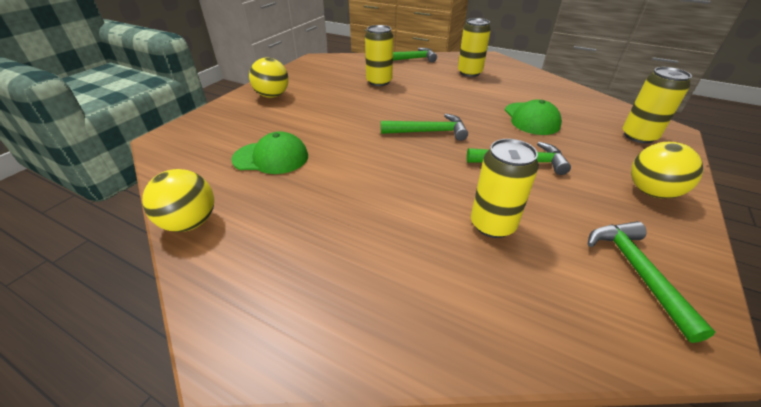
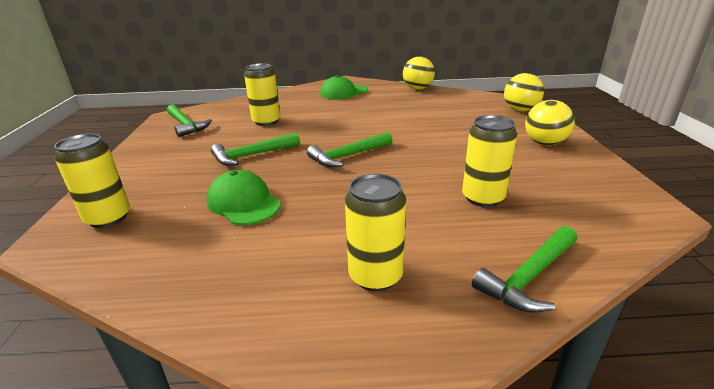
camera: 150 degrees right, 10 degrees down
green cap [231,131,308,174] -> green cap moved to [320,75,368,100]
yellow ball [631,142,703,199] -> yellow ball moved to [504,73,544,112]

